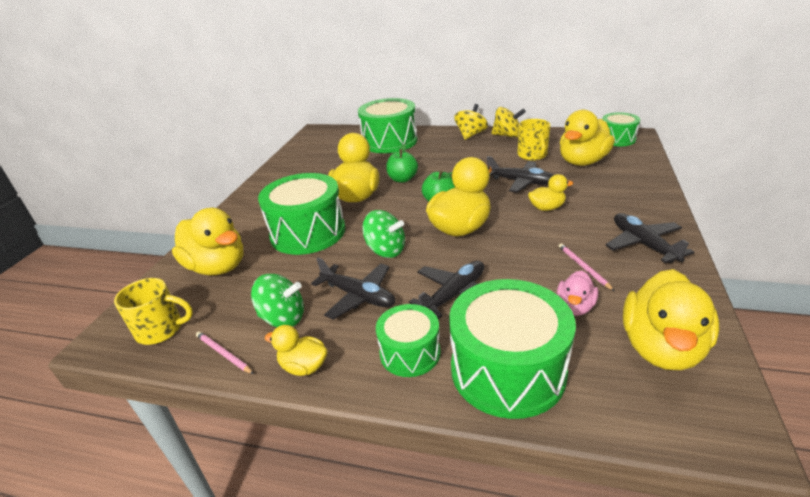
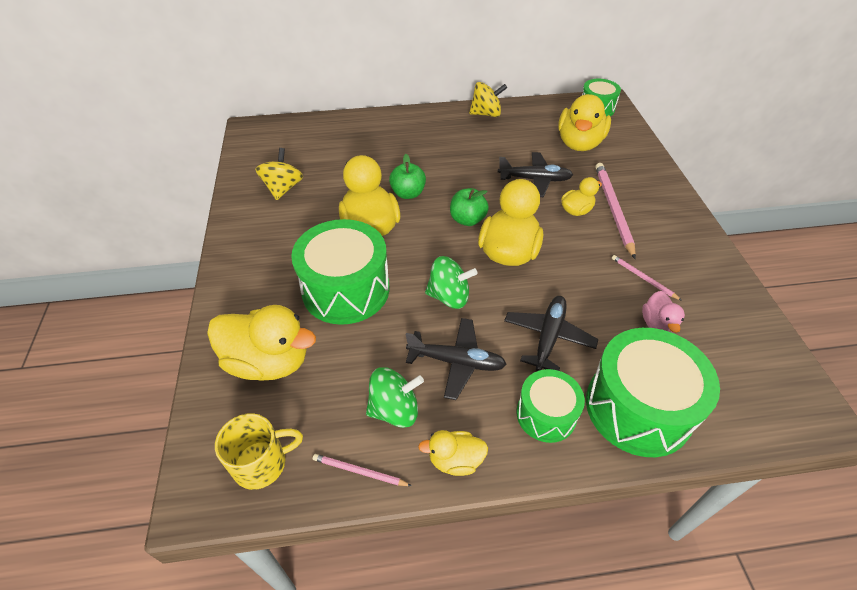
camera: 25 degrees left, 15 degrees up
green drum [358,98,417,153] -> none
yellow spinning top [454,104,488,140] -> yellow spinning top moved to [255,148,303,200]
yellow mug [517,119,551,160] -> none
black plane [606,213,695,263] -> none
yellow duck [623,269,719,370] -> none
none -> pink pencil [595,163,636,259]

